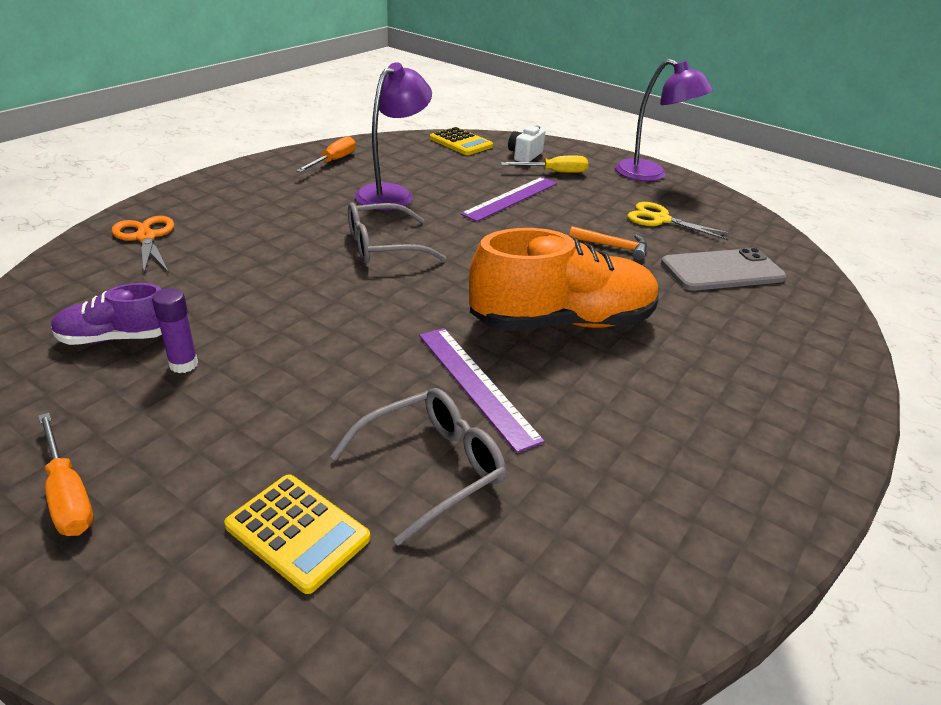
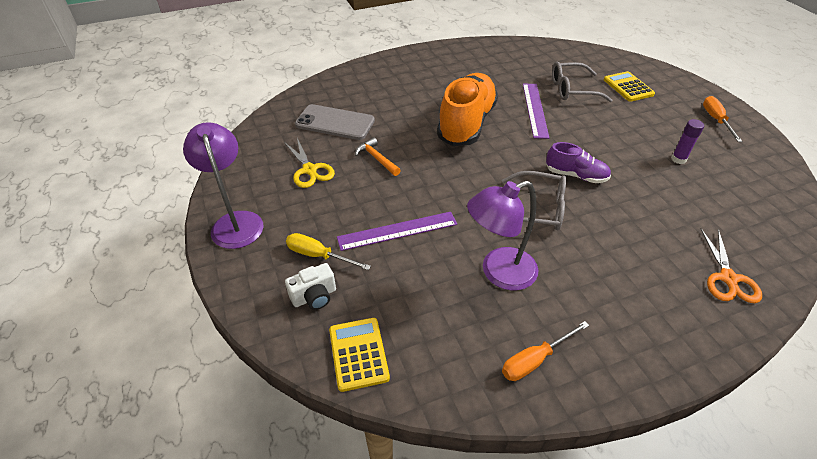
camera: 145 degrees left, 10 degrees up
purple shoe [51,283,162,345] -> purple shoe moved to [546,142,611,183]
orange shoe [469,228,659,331] -> orange shoe turned 90 degrees clockwise [437,73,498,146]

